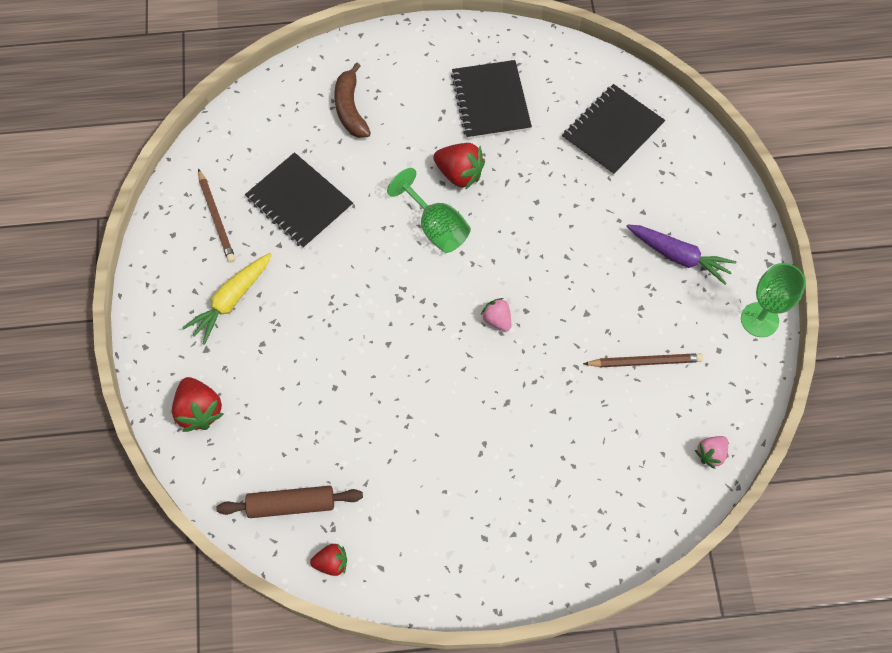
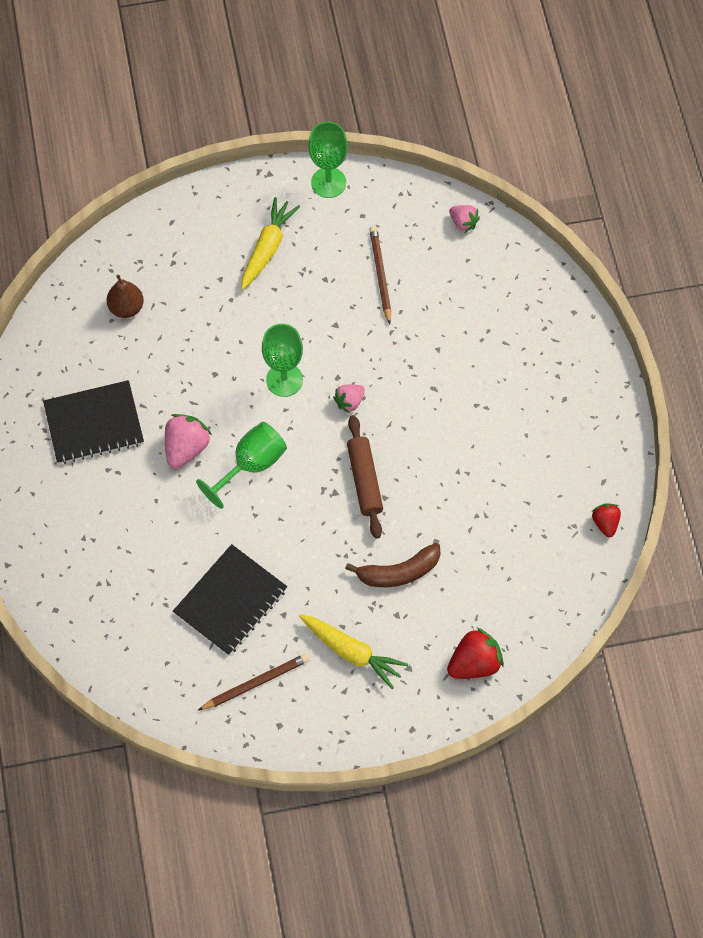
camera: 95 degrees left, 0 degrees up
brown rolling pin [216,486,363,518] -> brown rolling pin moved to [347,415,383,539]
brown banana [334,62,371,138] -> brown banana moved to [345,543,441,587]
red strawberry [433,143,485,190] -> pink strawberry [165,414,212,468]
black notebook [562,84,665,176] -> brown pear [106,275,144,318]
purple carrot [626,224,737,285] -> yellow carrot [241,197,300,290]
none -> green goblet [262,324,303,397]

